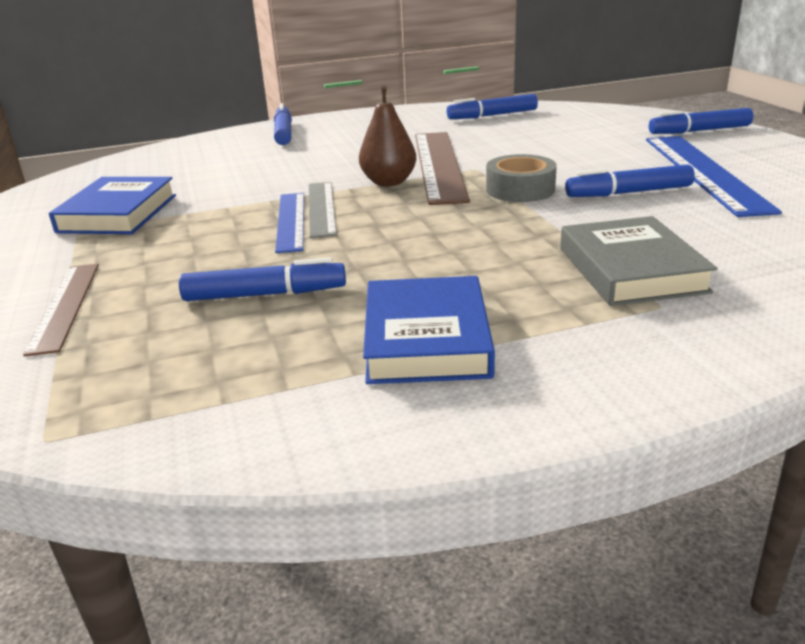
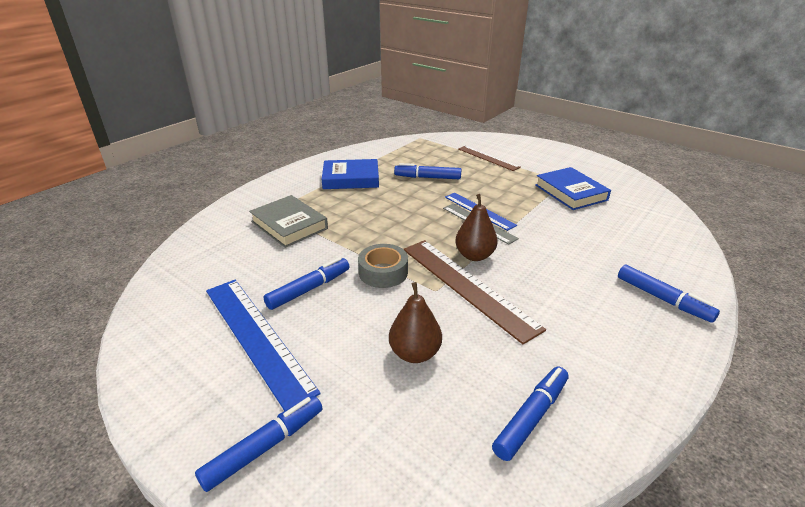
camera: 145 degrees right, 5 degrees up
blue marker [179,257,346,301] -> blue marker turned 45 degrees clockwise [394,163,461,179]
blue book [363,276,495,384] -> blue book turned 60 degrees counterclockwise [322,159,379,189]
none -> brown pear [389,282,442,363]

